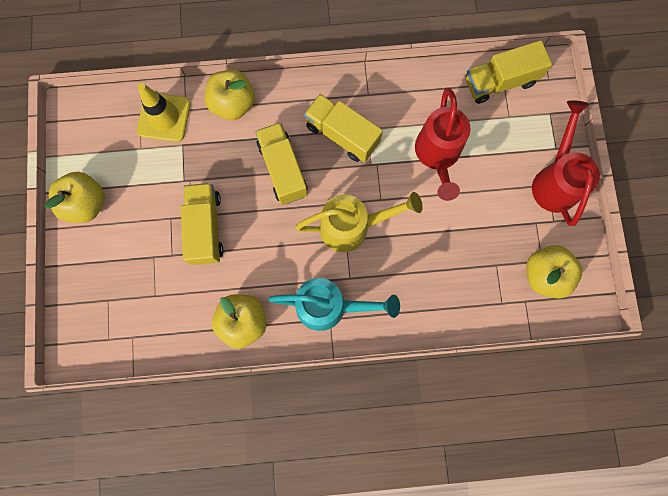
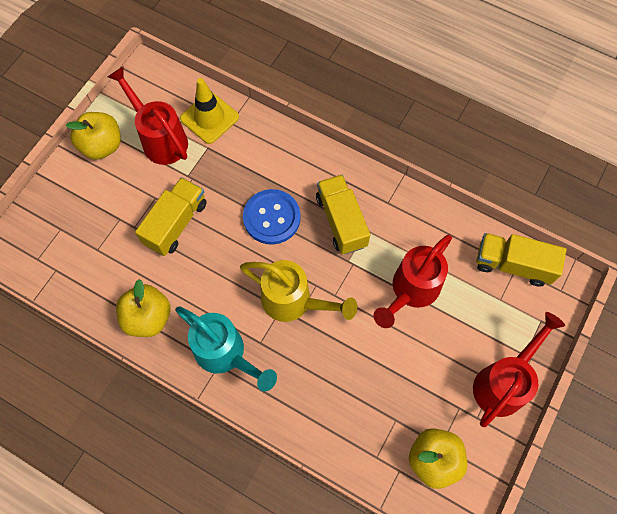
camera: 35 degrees right, 10 degrees down
yellow apple [204,70,255,120] -> none
yellow truck [255,122,308,205] -> blue button [243,189,301,245]
none -> red watering can [108,66,188,165]

